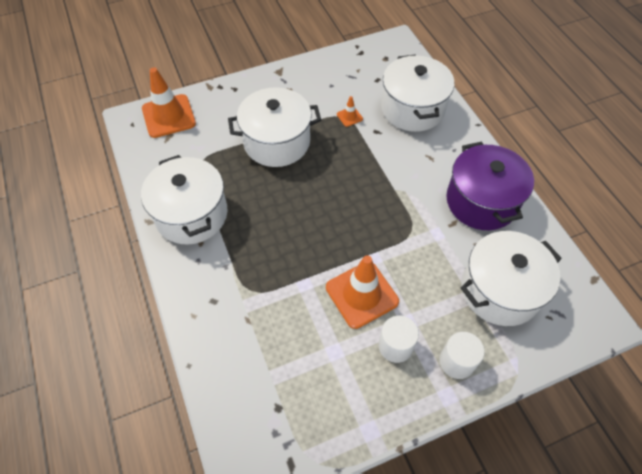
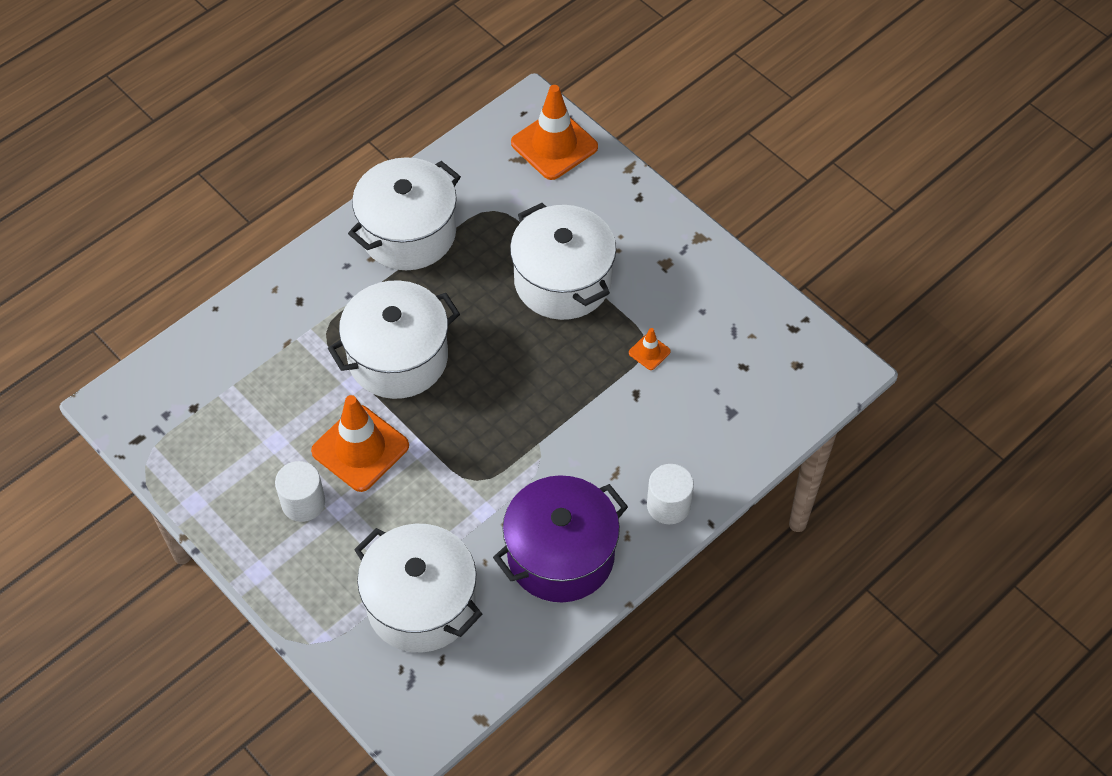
camera: 70 degrees right, 0 degrees up
white pot [381,54,454,132] -> white pot moved to [328,280,460,399]
white cylinder [439,332,485,379] -> white cylinder moved to [647,464,694,524]

